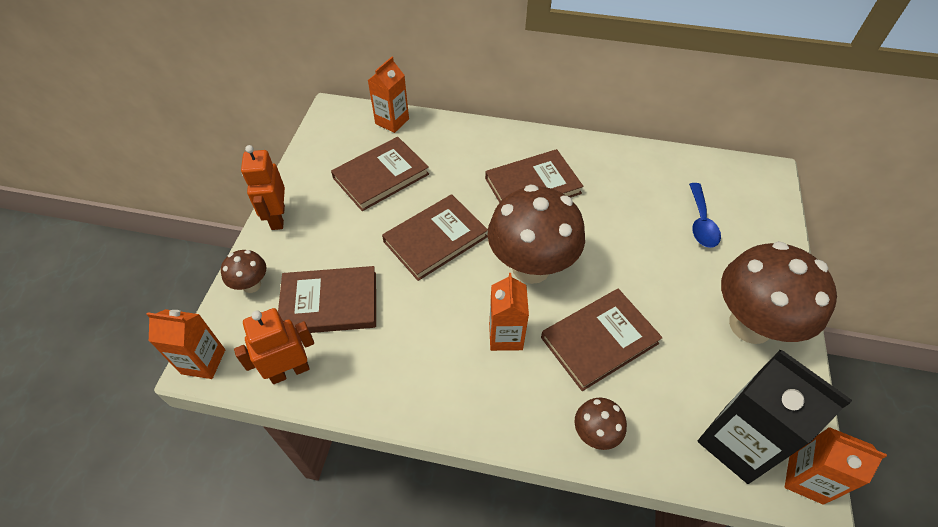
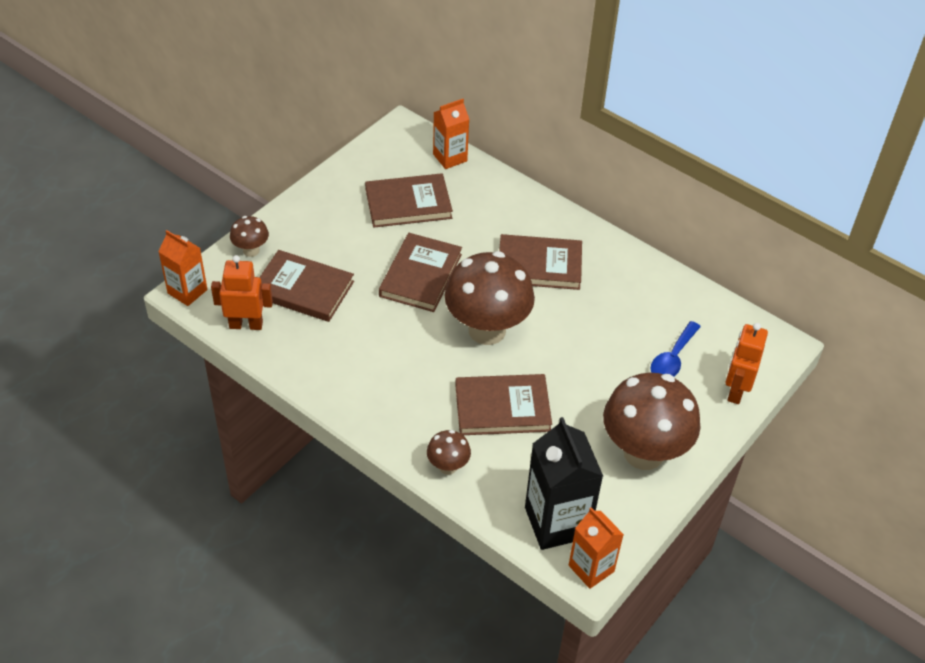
camera: 25 degrees right, 5 degrees down
orange robot [241,145,285,230] -> orange robot moved to [726,323,768,404]
brown book [382,194,488,281] -> brown book turned 60 degrees counterclockwise [379,233,462,312]
orange carton [489,273,529,351] -> none

